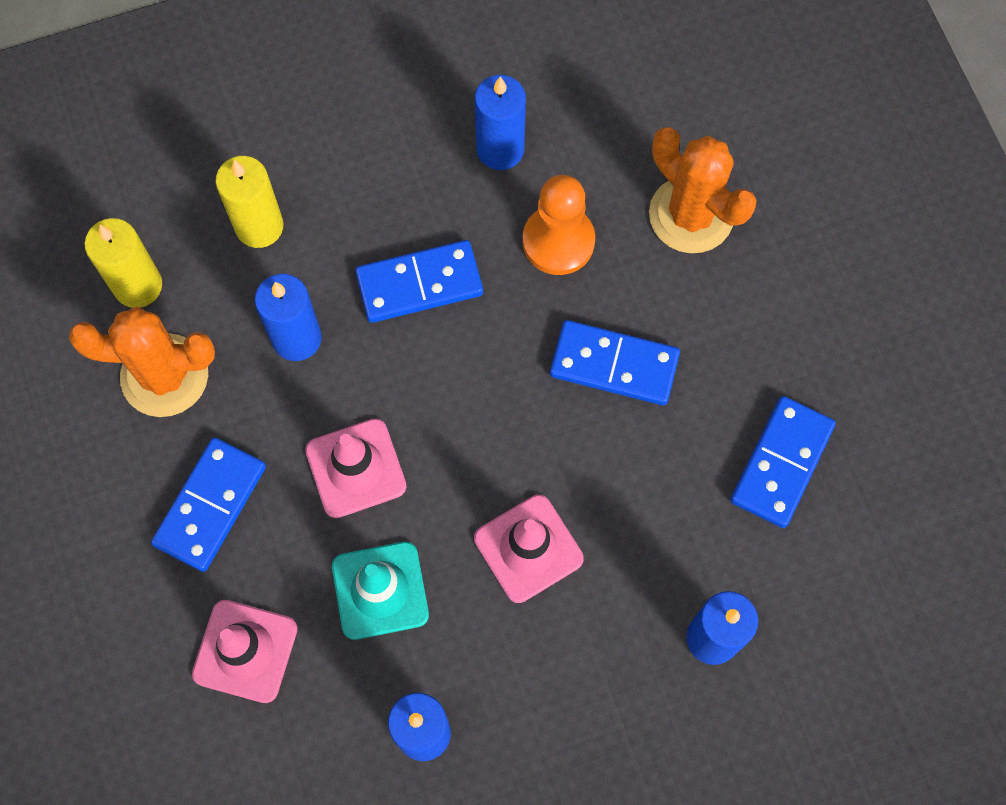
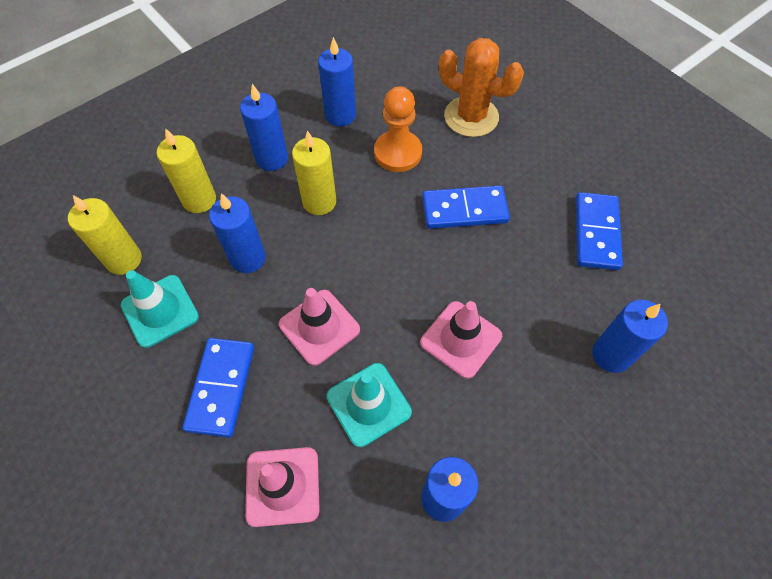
camera: 20 degrees left, 10 degrees down
orange cactus [69,307,215,417] -> turquoise traffic cone [121,270,199,348]
blue domino [355,240,483,323] -> yellow candle [292,130,336,215]
none -> blue candle [240,84,288,171]

